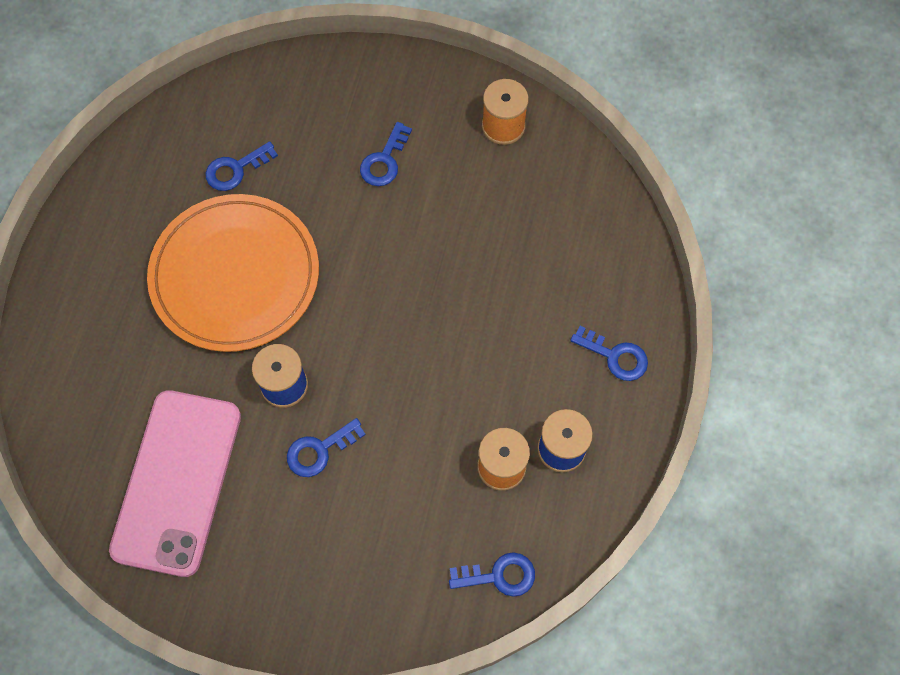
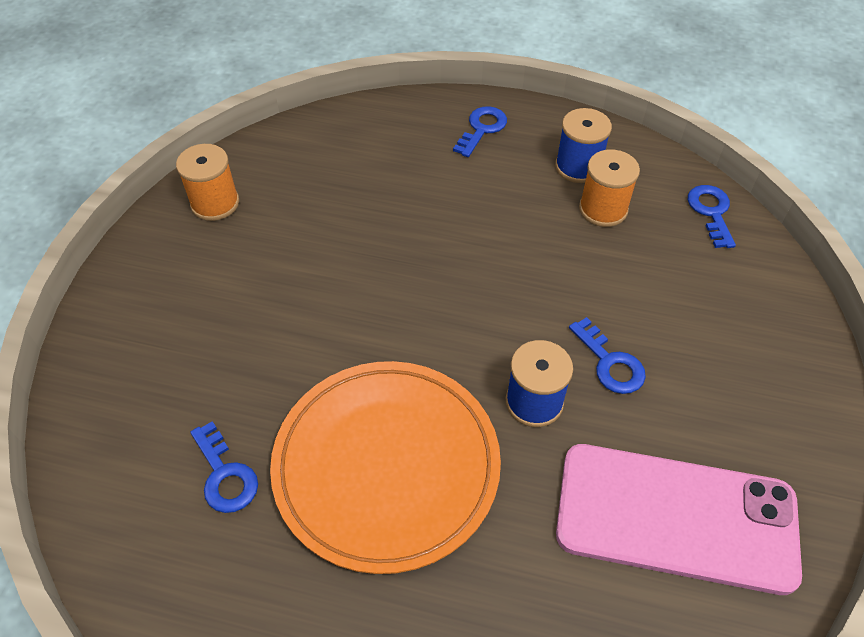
camera: 90 degrees left, 15 degrees down
blue key [360,122,412,186] -> none

